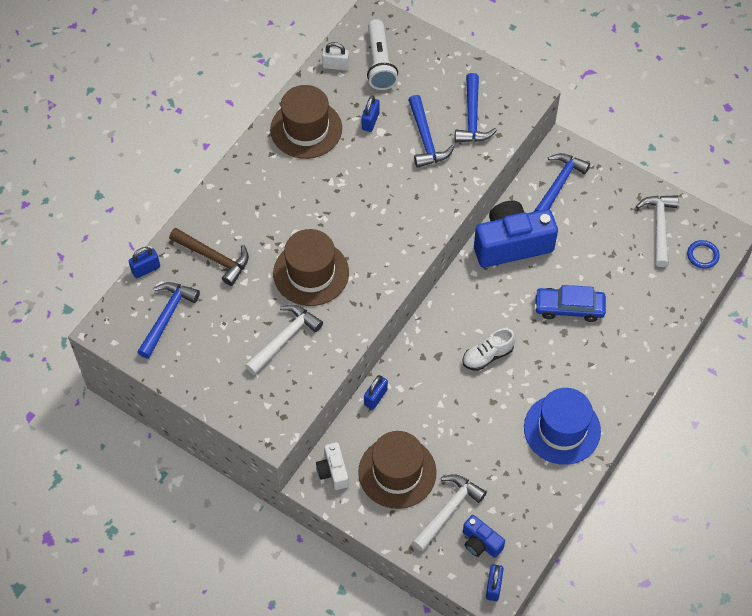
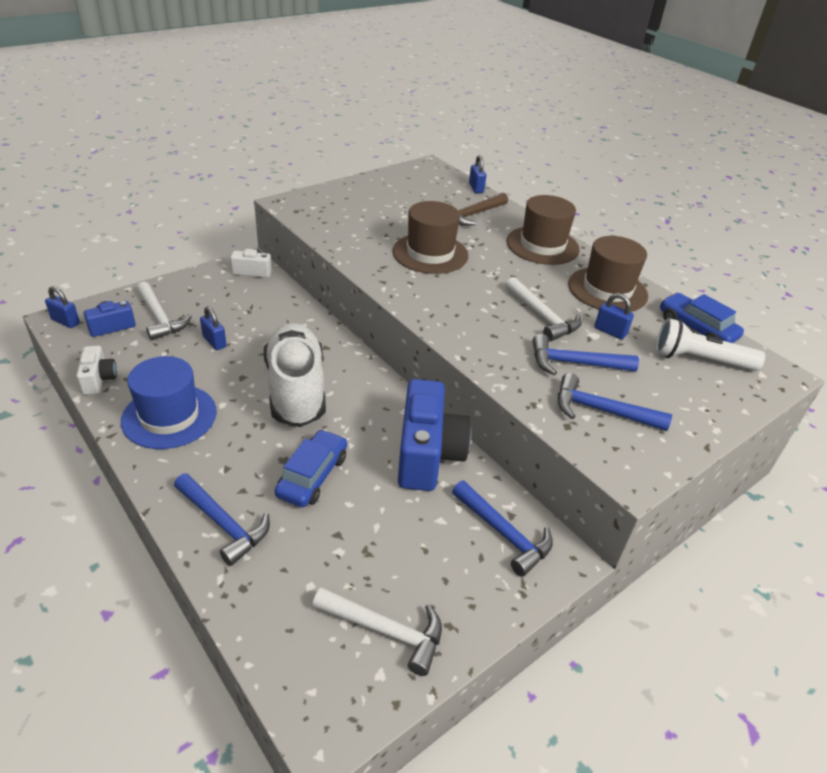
camera: 105 degrees right, 20 degrees down
blue hammer [137,282,200,359] -> blue hammer moved to [174,473,270,566]
white hammer [245,305,323,375] -> white hammer moved to [505,277,582,342]
white padlock [322,42,349,71] -> blue car [660,293,744,343]
brown hat [358,431,437,509] -> brown hat moved to [506,195,580,265]
blue padlock [364,375,388,410] -> blue padlock moved to [200,306,227,350]
white shoe [462,328,515,371] -> white shoe [264,323,326,427], size x2.10
blue ring [687,240,720,269] -> none
none -> white camera [76,346,117,395]

